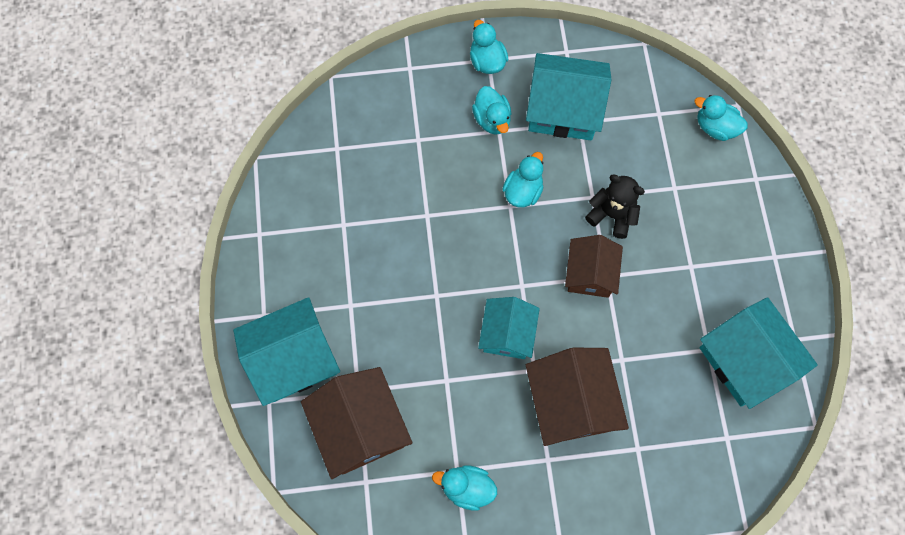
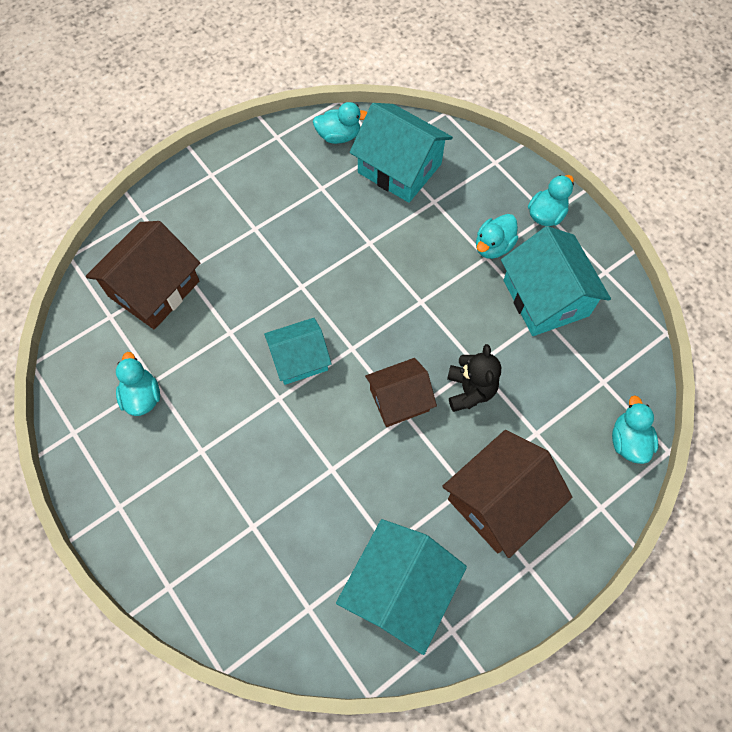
camera: 60 degrees right, 5 degrees down
turquoise house [233,297,340,406] -> turquoise house moved to [350,103,453,203]
turquoise duck [502,152,543,207] -> turquoise duck moved to [313,102,367,144]
brown house [526,348,629,446] -> brown house moved to [442,430,572,558]

